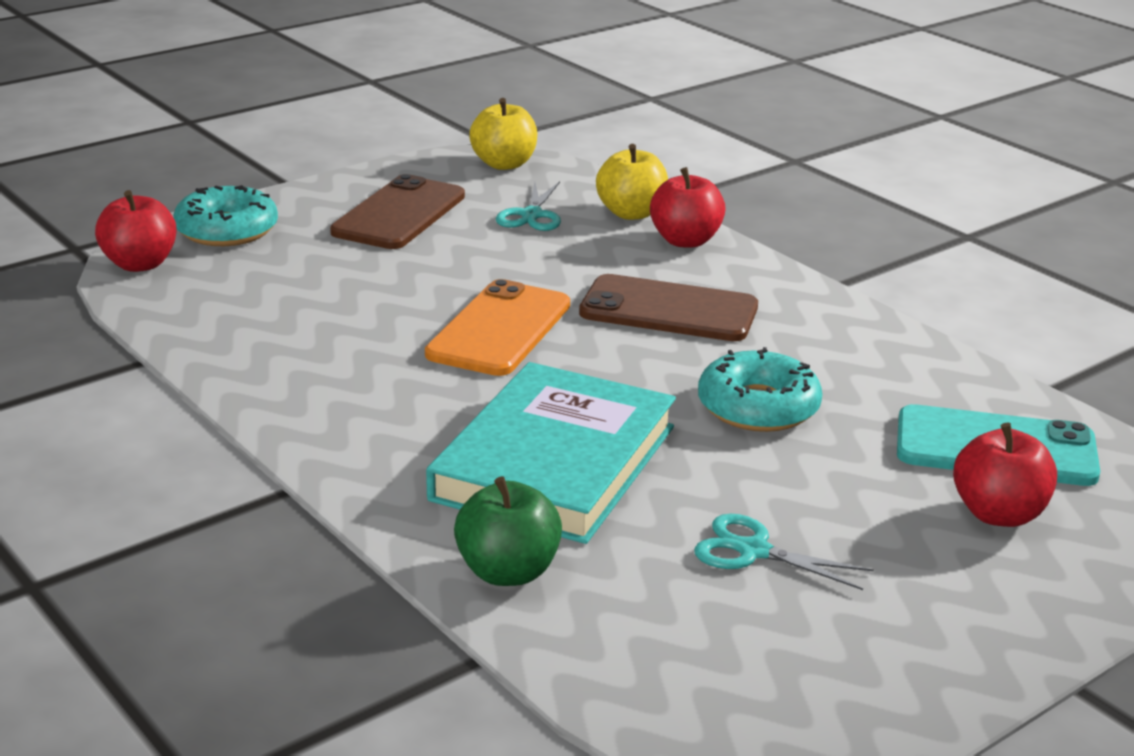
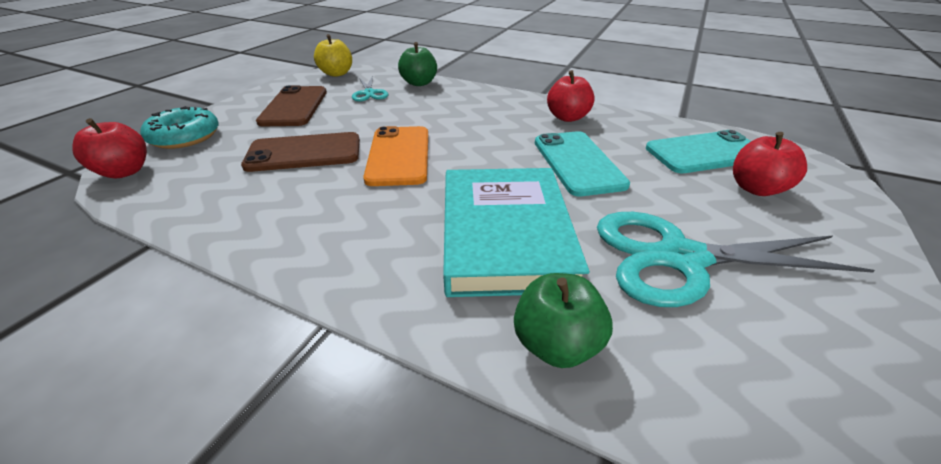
camera: 25 degrees left, 10 degrees up
brown phone [579,274,758,341] -> brown phone moved to [241,132,360,172]
yellow apple [596,144,668,220] -> green apple [398,42,437,86]
red apple [650,167,726,248] -> red apple moved to [547,70,595,122]
turquoise scissors [694,514,874,590] -> turquoise scissors [597,212,875,307], size x2.05
turquoise donut [698,347,822,432] -> turquoise phone [535,131,630,196]

